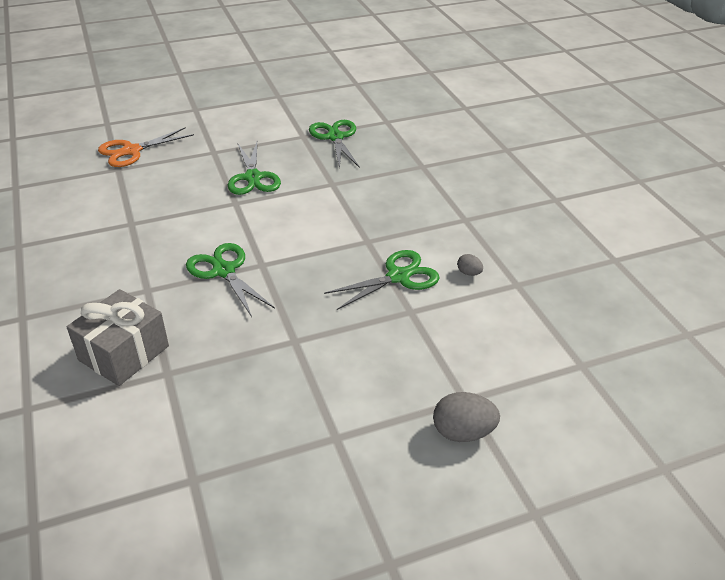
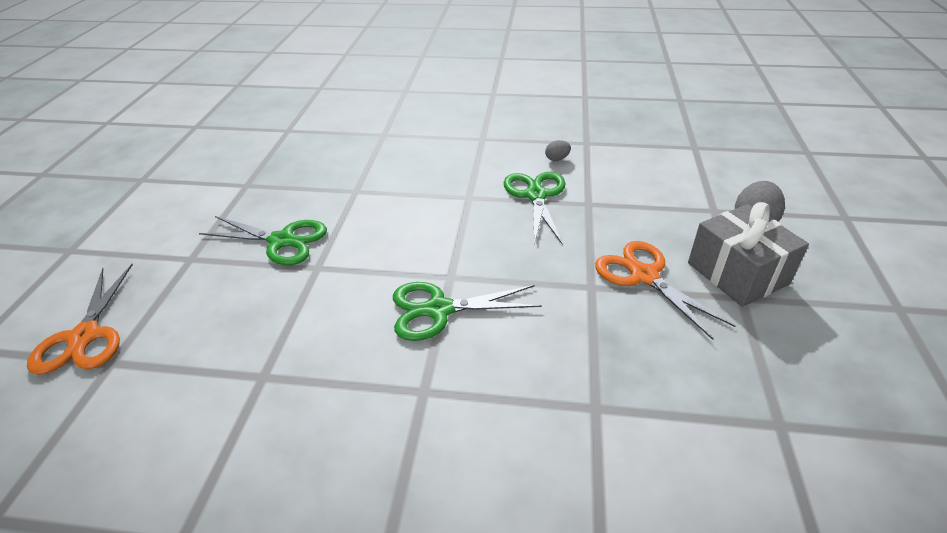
camera: 60 degrees left, 0 degrees up
grey gift [67,289,169,386] -> grey gift moved to [688,202,809,307]
green scissors [309,120,360,169] -> none
none -> orange scissors [595,241,735,340]

